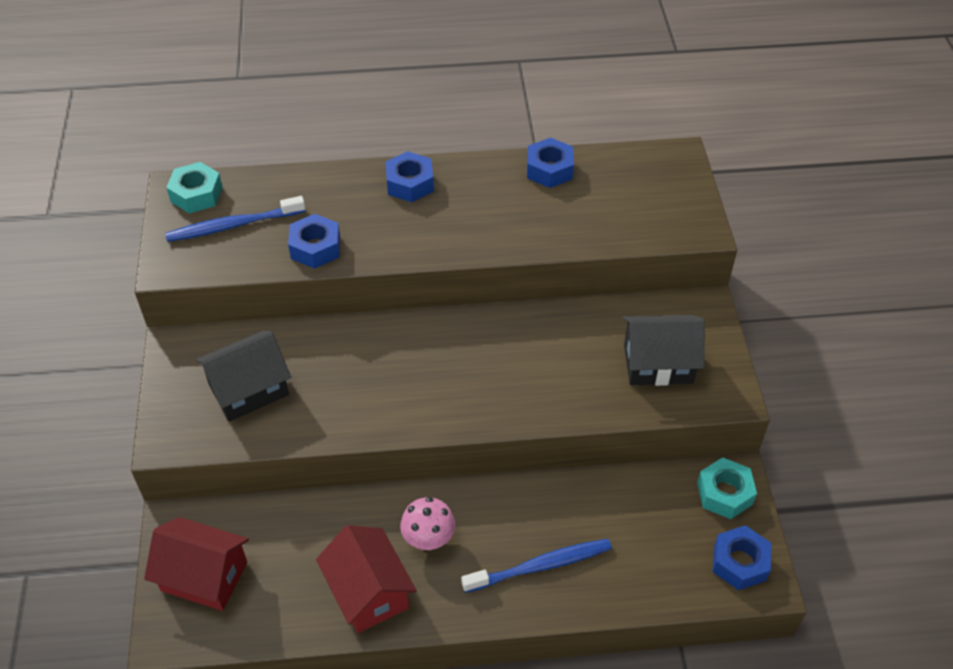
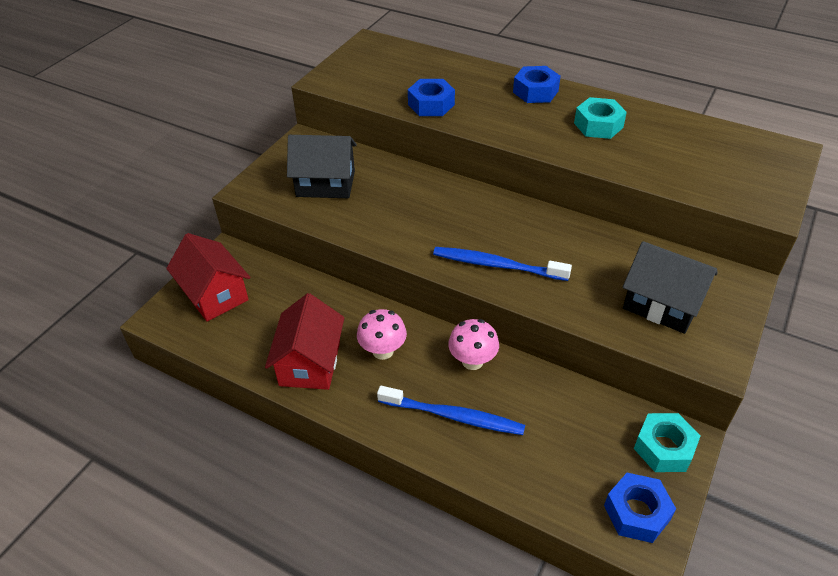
camera: 35 degrees right, 5 degrees down
blue toothbrush [165,196,305,242] -> blue toothbrush moved to [433,247,572,281]
turquoise nut [166,162,223,214] -> turquoise nut moved to [574,97,627,139]
blue nut [527,137,574,188] -> none
none -> pink mushroom [448,319,499,370]

